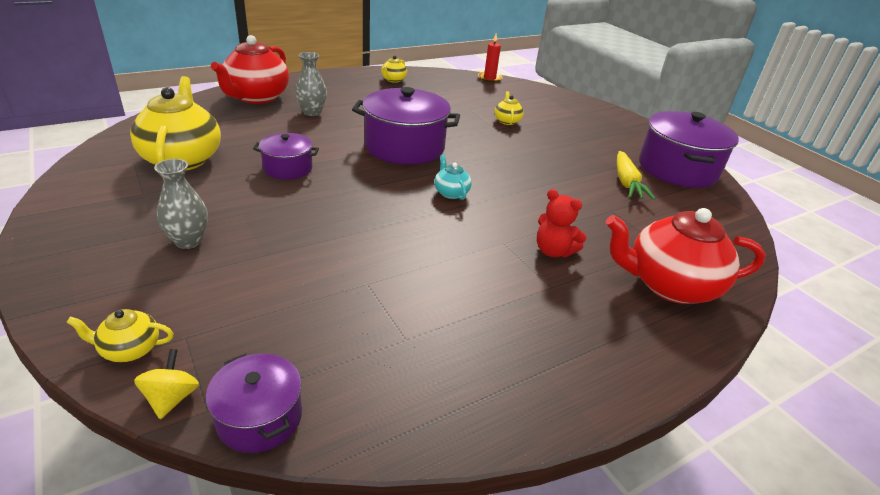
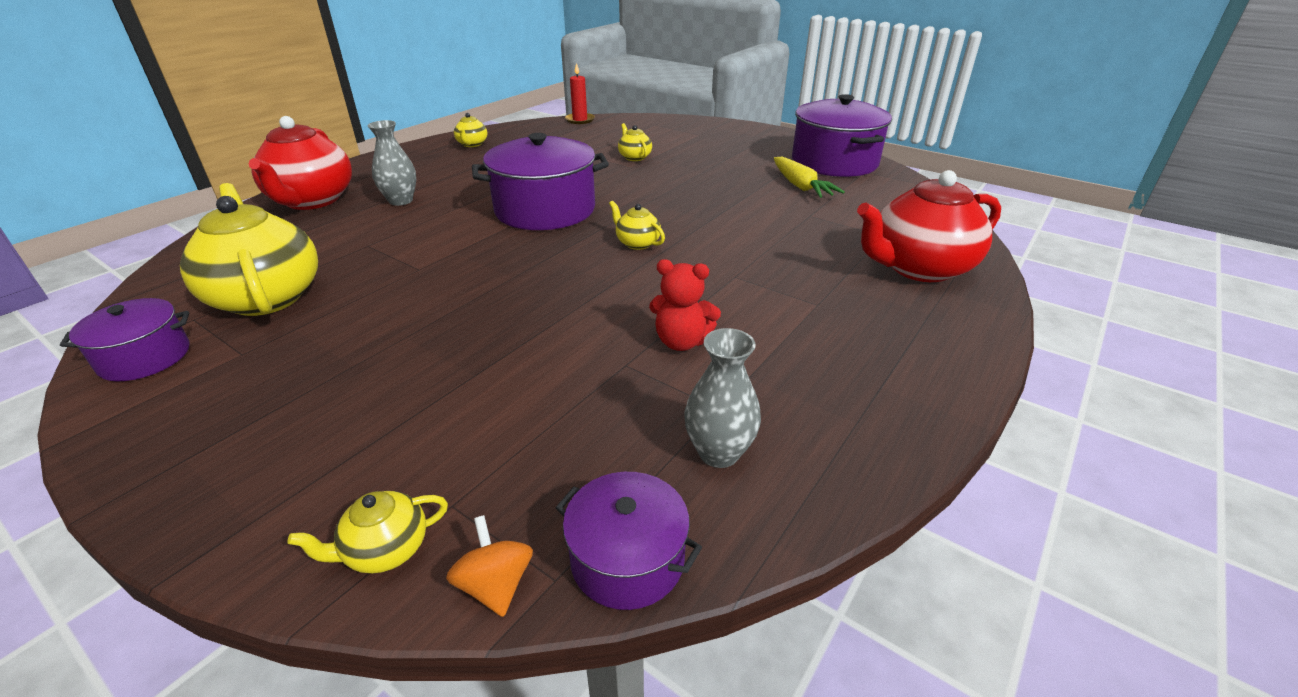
camera: 20 degrees left, 0 degrees up
yellow spinning top [134,349,199,419] -> orange spinning top [446,515,533,617]
grey vase [154,159,208,249] -> grey vase moved to [684,328,761,468]
purple pot [253,133,319,180] -> purple pot moved to [60,298,189,382]
turquoise teapot [434,154,472,200] -> yellow teapot [609,201,665,250]
red teddy bear [537,189,586,257] -> red teddy bear moved to [649,259,721,351]

